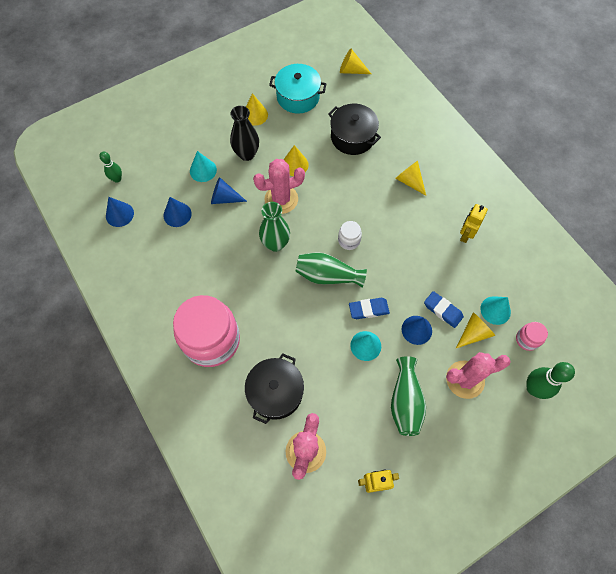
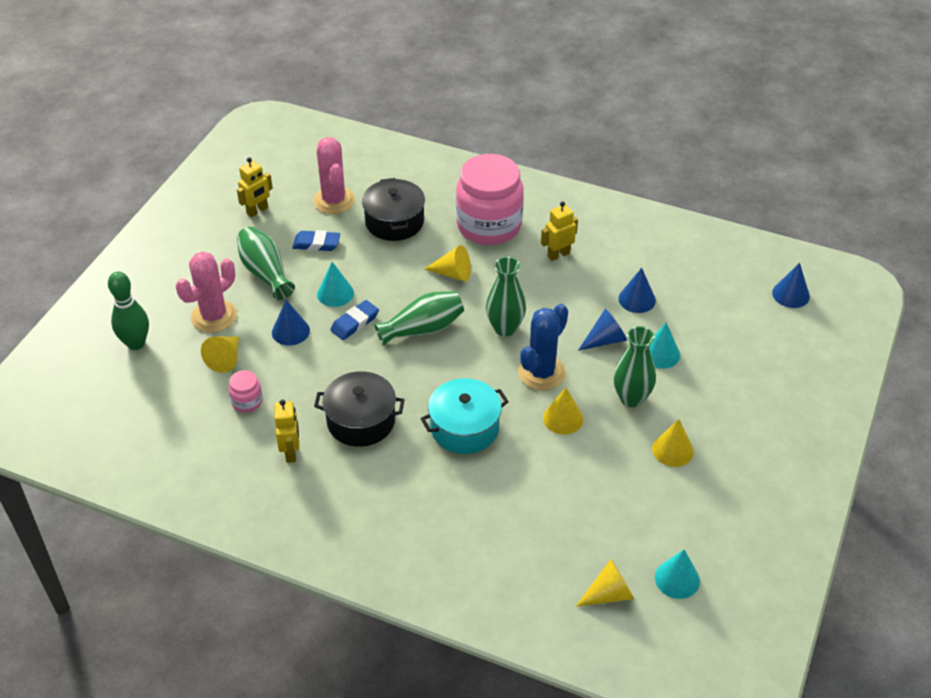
camera: 145 degrees right, 20 degrees down
green bowling pin [99,151,122,183] -> none
blue cone [106,197,134,227] -> blue cone moved to [772,263,810,308]
black vase [230,106,259,161] -> green vase [613,326,656,407]
pink cactus [253,159,305,214] -> blue cactus [518,304,568,390]
turquoise pot [269,64,327,114] -> turquoise pot moved to [420,378,509,454]
black pot [328,104,381,155] -> black pot moved to [314,371,405,447]
white jar [338,221,362,250] -> none
yellow cone [395,161,426,195] -> yellow cone moved to [424,245,471,281]
blue eraser [424,291,464,328] -> blue eraser moved to [292,230,340,251]
turquoise cone [481,296,511,325] -> turquoise cone moved to [655,549,700,599]
pink jar [516,322,548,351] -> pink jar moved to [229,370,263,413]
none -> yellow robot [541,201,578,261]

